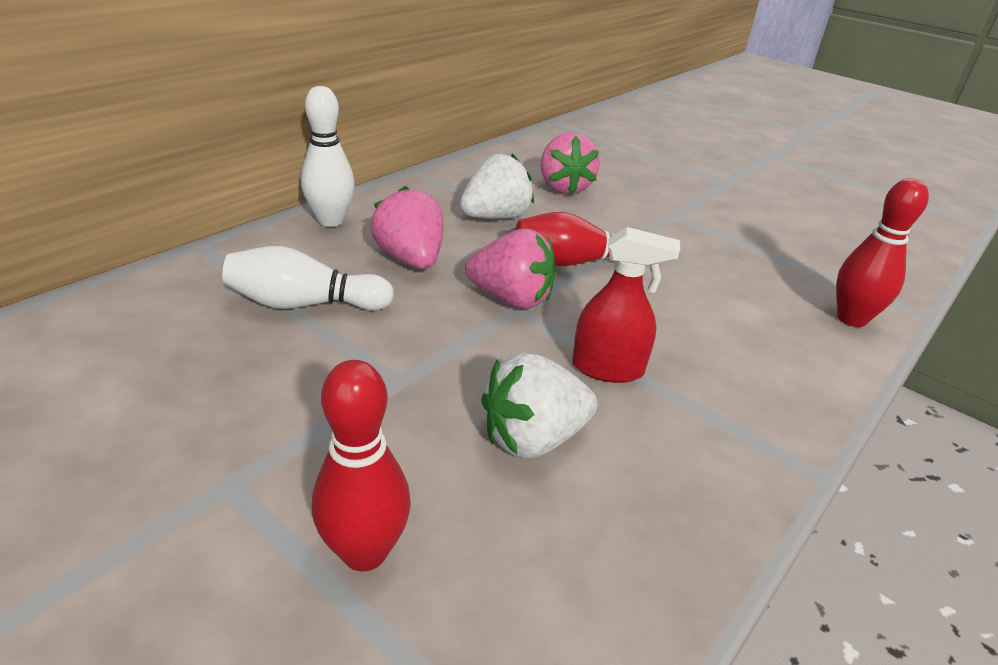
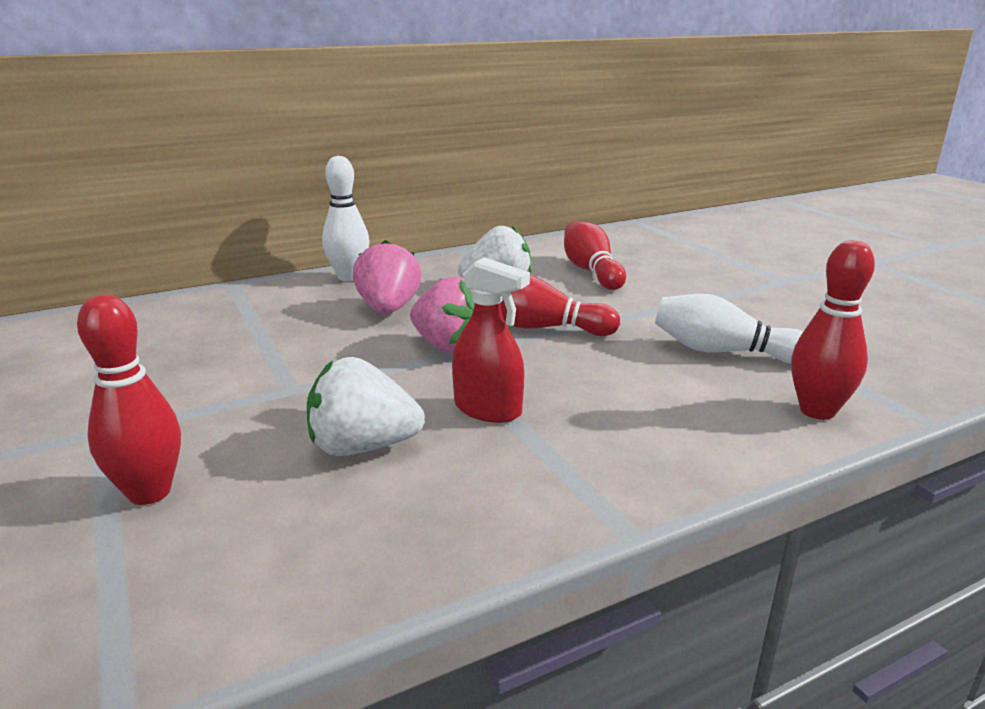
camera: 25 degrees right, 10 degrees down
white bowling pin [222,246,394,311] -> white bowling pin moved to [655,294,803,364]
pink strawberry [541,132,600,195] -> red bowling pin [564,221,626,290]

